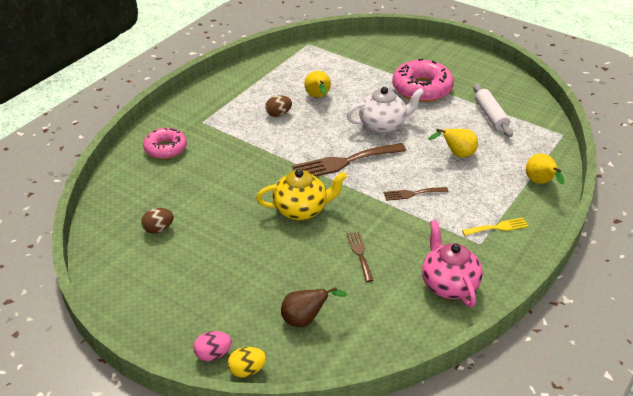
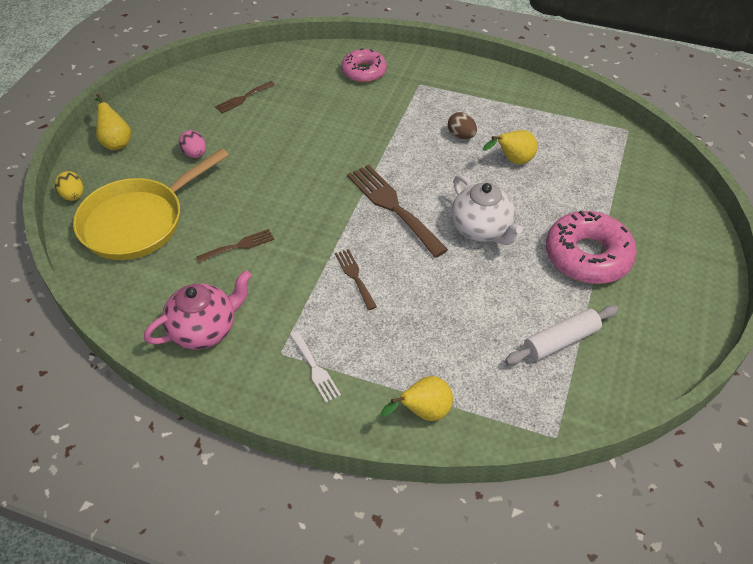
camera: 75 degrees right, 10 degrees up
brown egg [141,208,174,233] -> brown fork [215,81,275,114]
pink egg [194,331,232,361] -> pink egg moved to [179,130,206,158]
yellow teapot [256,169,347,220] -> none
brown pear [281,287,347,327] -> yellow pan [73,148,229,260]
yellow pear [428,129,478,158] -> yellow pear moved to [95,94,131,150]
yellow fork [462,218,529,236] -> white fork [290,331,341,402]

